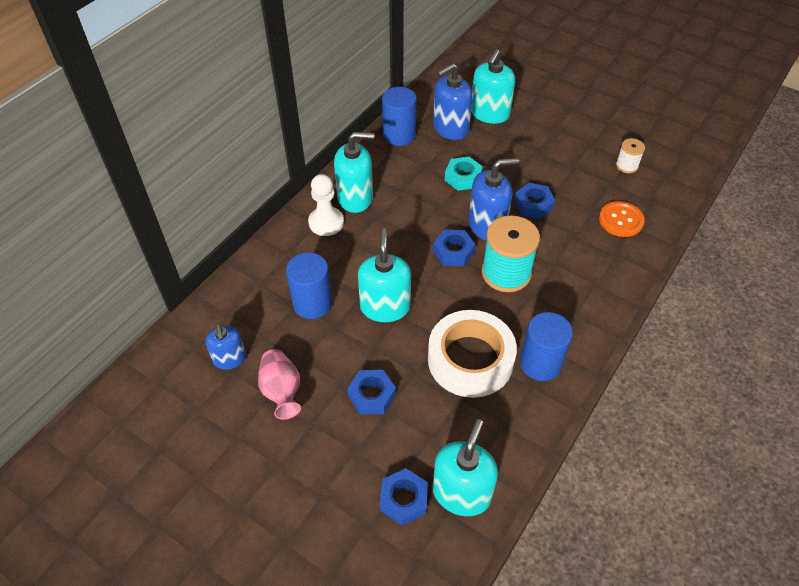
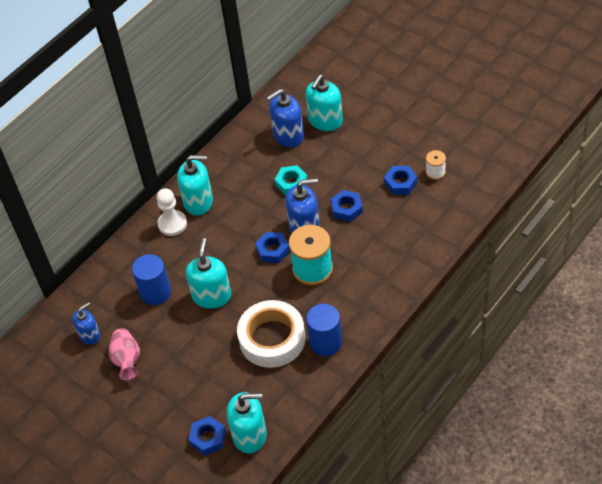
camera: 10 degrees right, 0 degrees up
blue soap dispenser [205,324,246,370] -> blue soap dispenser turned 120 degrees counterclockwise [72,302,100,345]
blue nut [347,370,396,415] -> blue nut moved to [384,166,417,195]
blue cylinder [382,87,417,146] -> none
turquoise soap dispenser [433,419,498,516] -> turquoise soap dispenser turned 60 degrees clockwise [227,392,267,453]
orange button [599,201,645,237] -> none

